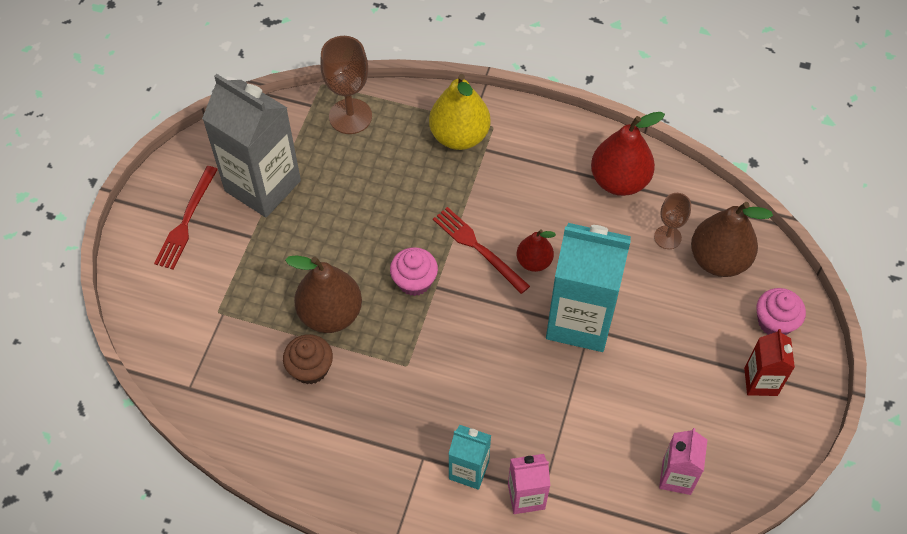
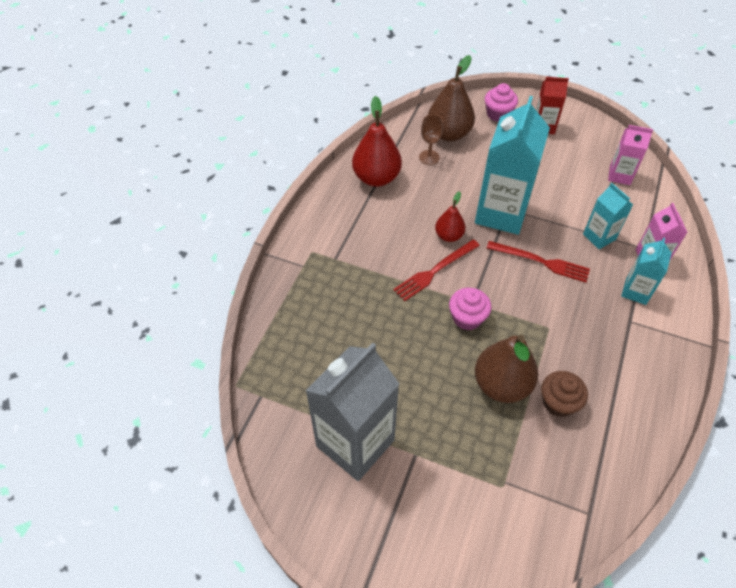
camera: 85 degrees left, 5 degrees down
red fork [154,166,218,270] -> red fork moved to [487,241,590,283]
brown goblet [320,36,372,134] -> none
yellow pear [429,74,491,150] -> none
none -> turquoise carton [583,183,633,249]

